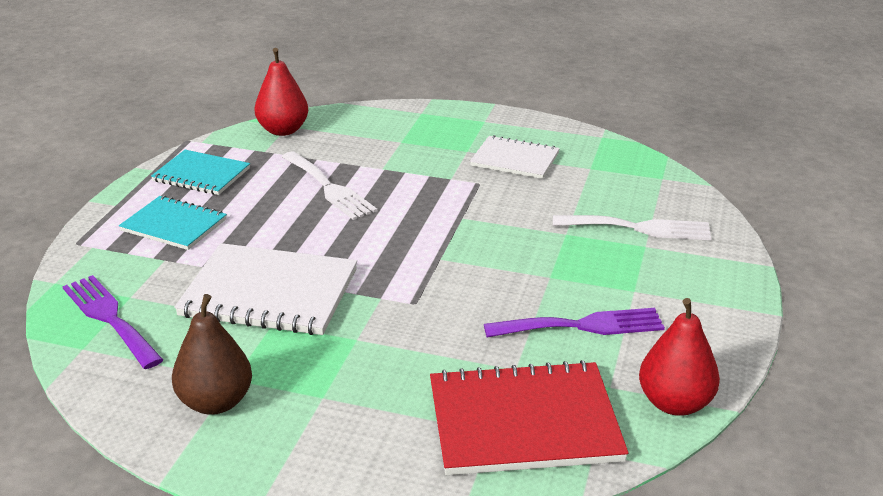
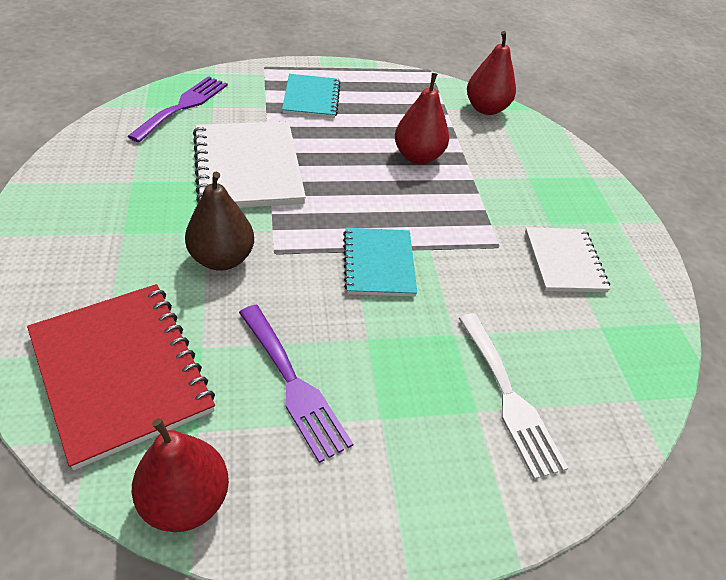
camera: 60 degrees right, 15 degrees up
turquoise notebook [151,150,250,195] -> turquoise notebook moved to [343,228,417,297]
brown pear [172,294,252,415] -> brown pear moved to [185,172,254,271]
white fork [282,151,377,220] -> red pear [395,73,449,164]

